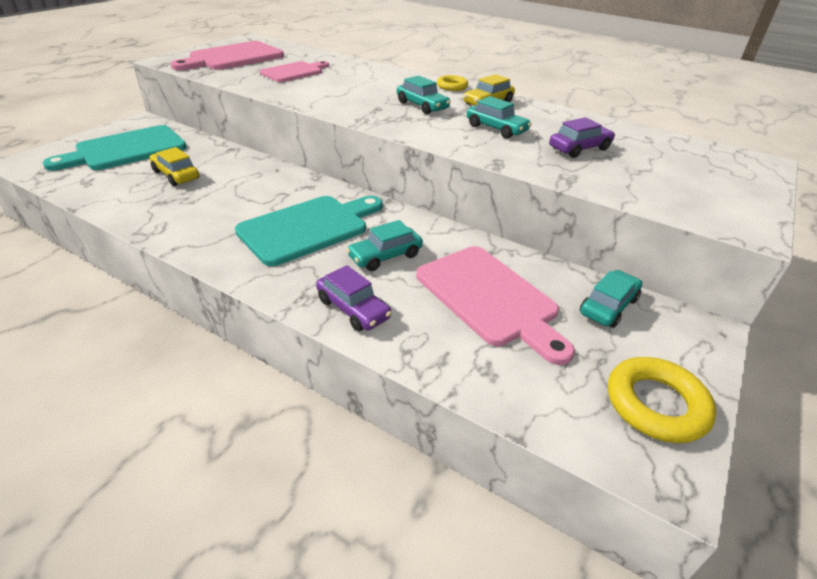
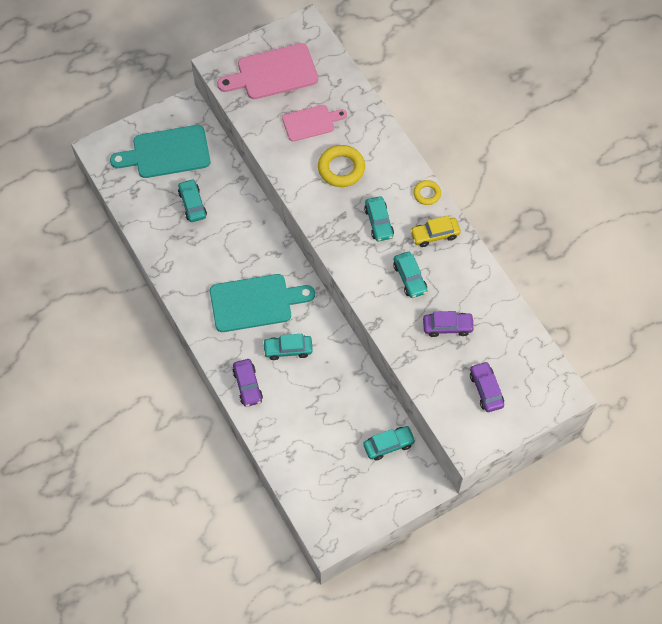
camera: 30 degrees right, 25 degrees up
yellow car [150,147,199,186] -> turquoise car [178,179,207,222]
pink cutting board [416,246,575,365] -> none
yellow ring [608,357,716,443] -> yellow ring moved to [318,145,365,187]
none -> purple car [470,361,504,412]

